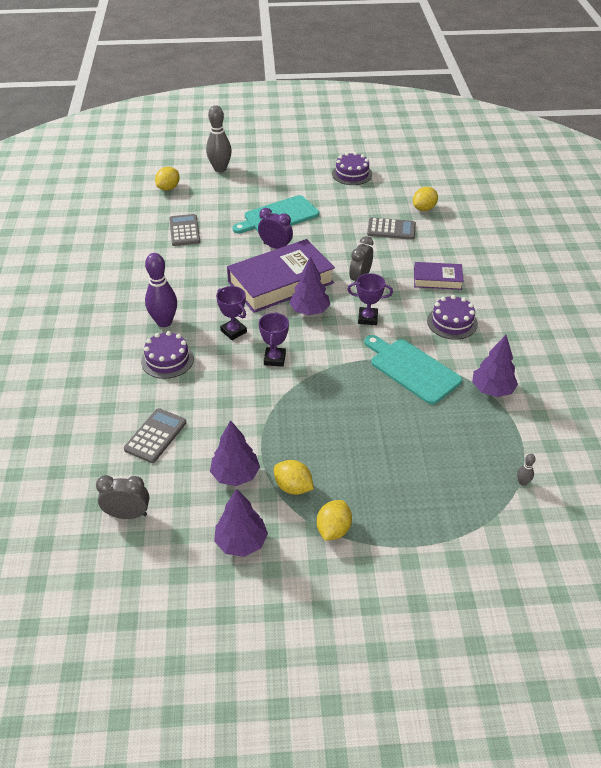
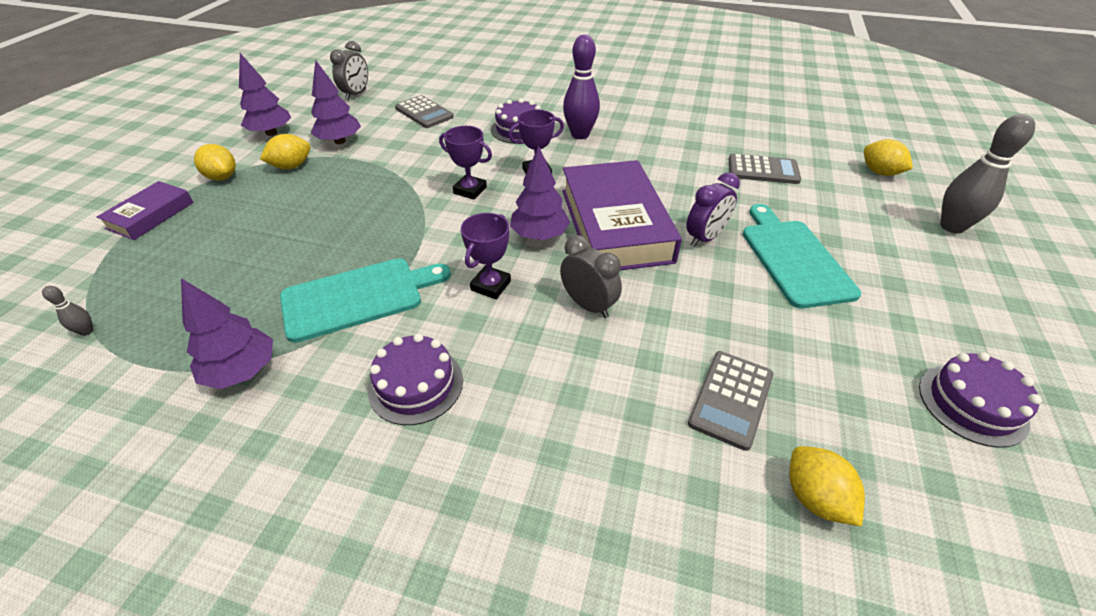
camera: 110 degrees right, 0 degrees up
purple book [414,262,464,290] -> purple book moved to [97,181,194,240]

